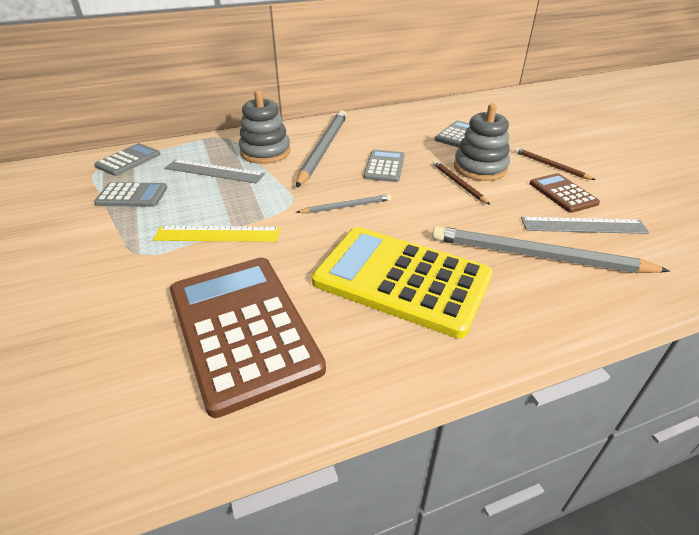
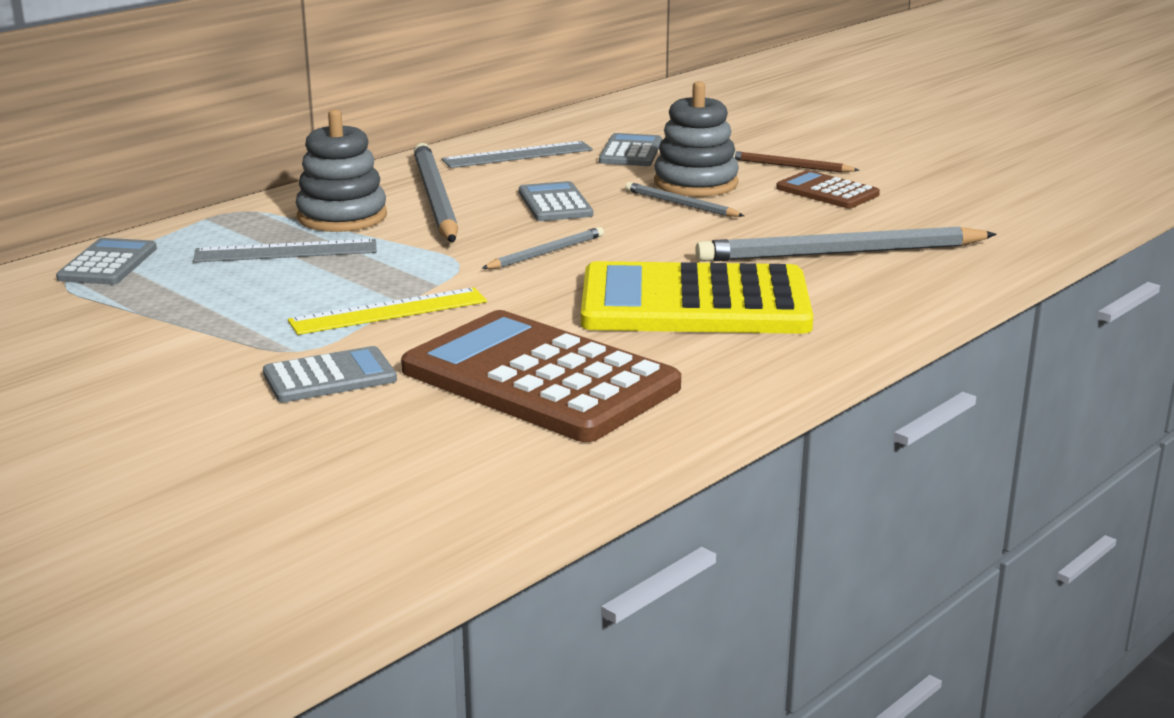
camera: 25 degrees left, 15 degrees down
grey calculator [94,182,167,207] -> grey calculator moved to [263,346,397,402]
brown pencil [433,160,490,205] -> grey pencil [625,182,744,217]
grey ruler [521,217,649,234] -> grey ruler moved to [441,141,593,168]

